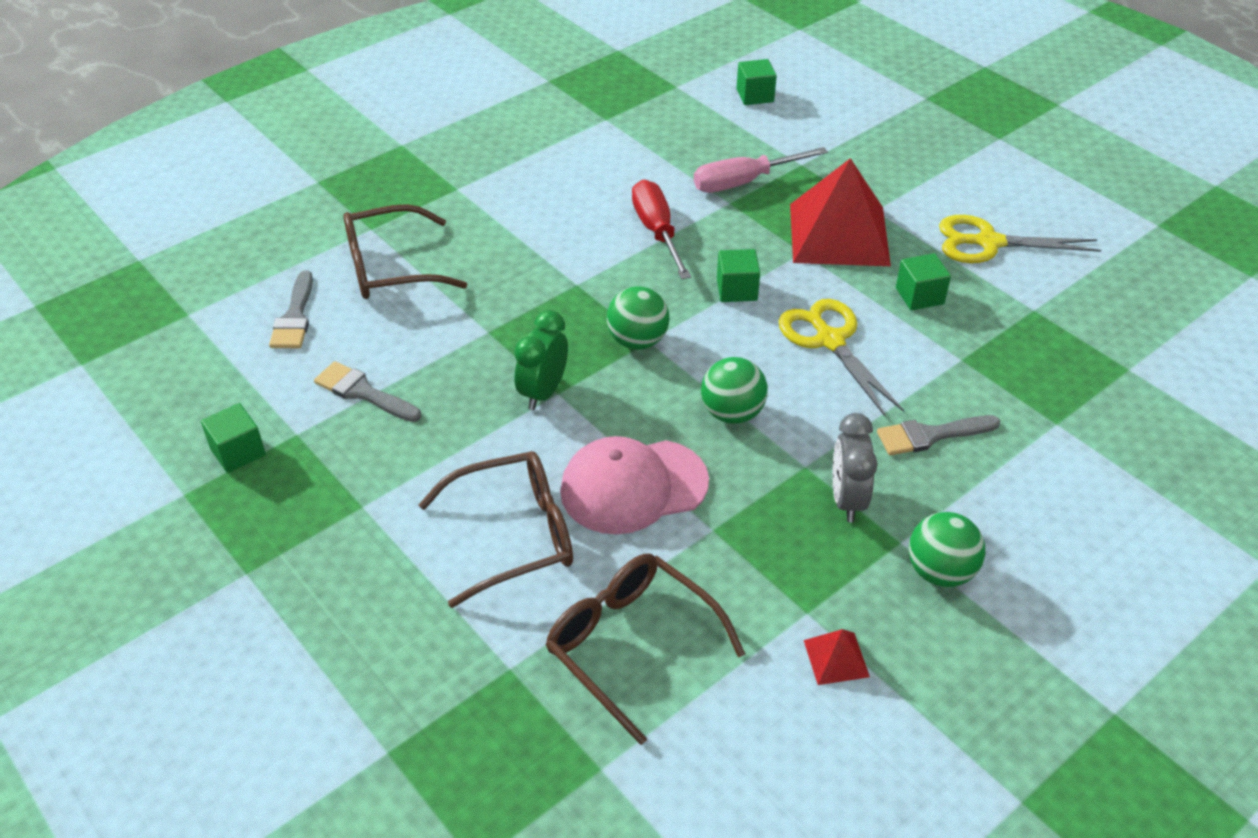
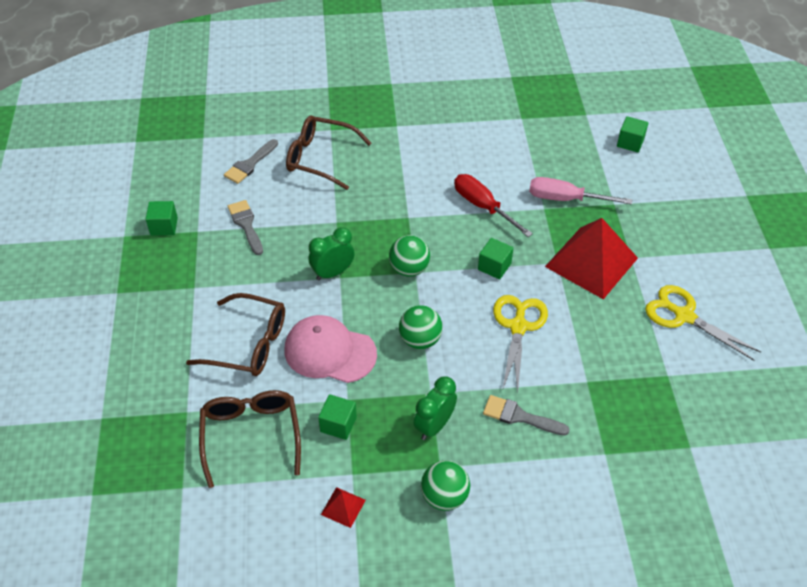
camera: 35 degrees right, 5 degrees up
red screwdriver [632,180,691,279] -> red screwdriver turned 60 degrees counterclockwise [454,174,533,237]
grey clock [833,413,878,522] -> green clock [414,377,457,440]
green cube [896,253,951,311] -> green cube moved to [318,394,357,440]

